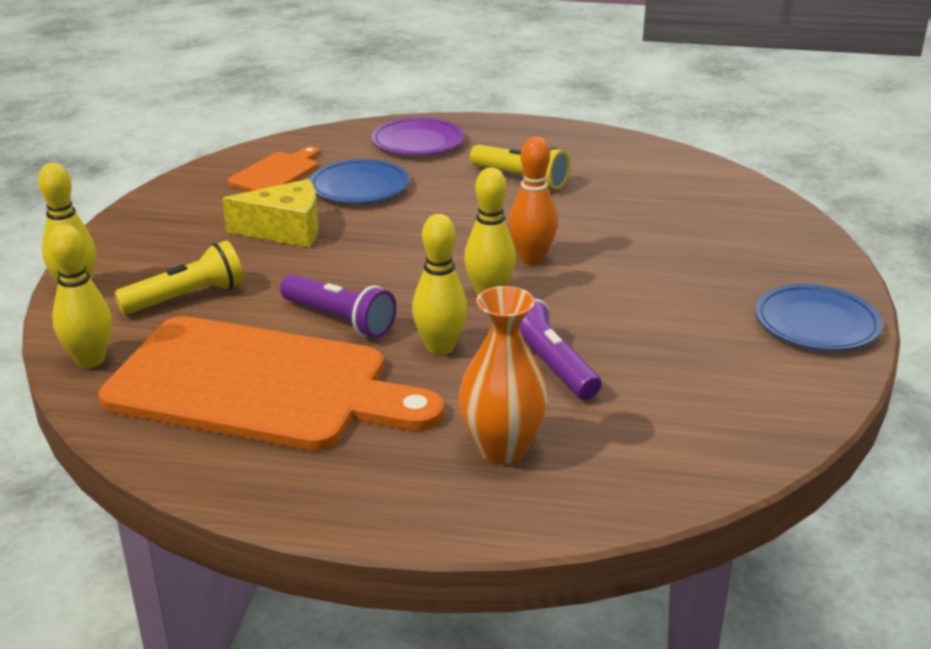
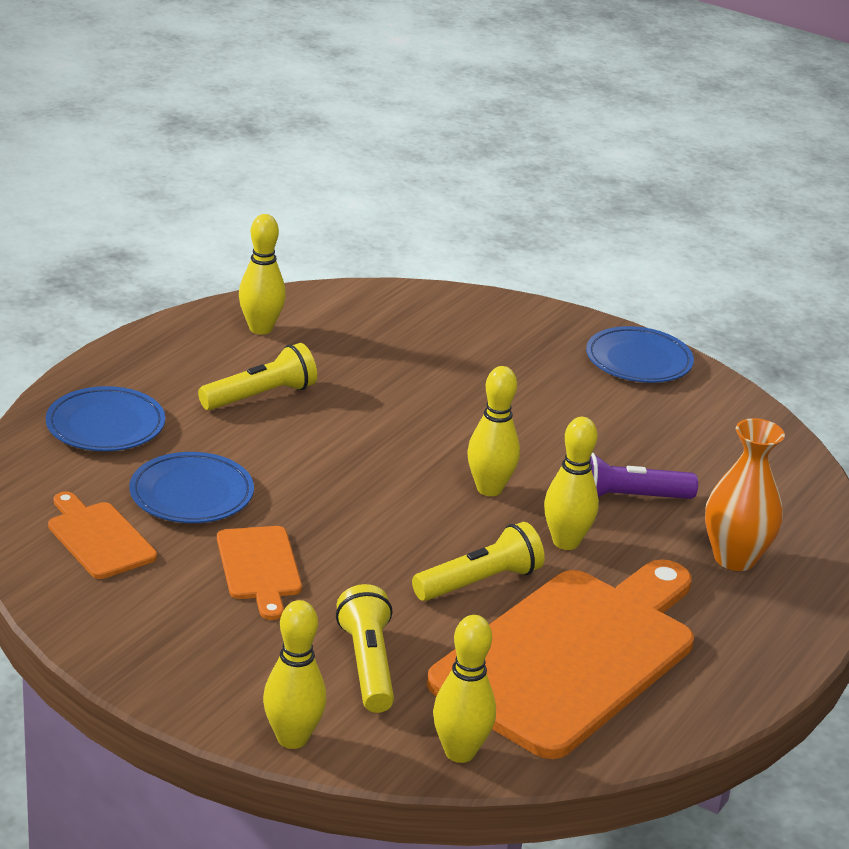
camera: 70 degrees left, 0 degrees up
yellow cheese [222,179,318,248] -> orange cutting board [217,526,302,620]
purple flashlight [280,274,396,338] -> yellow flashlight [412,522,545,601]
purple plate [372,117,464,156] -> blue plate [46,386,165,451]
orange bowling pin [509,137,557,265] -> none
none -> yellow bowling pin [239,214,286,335]

